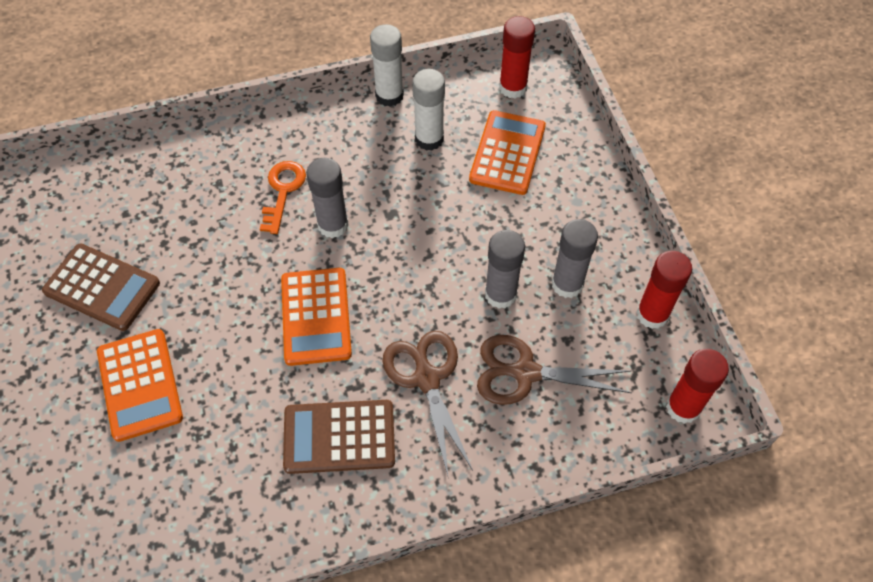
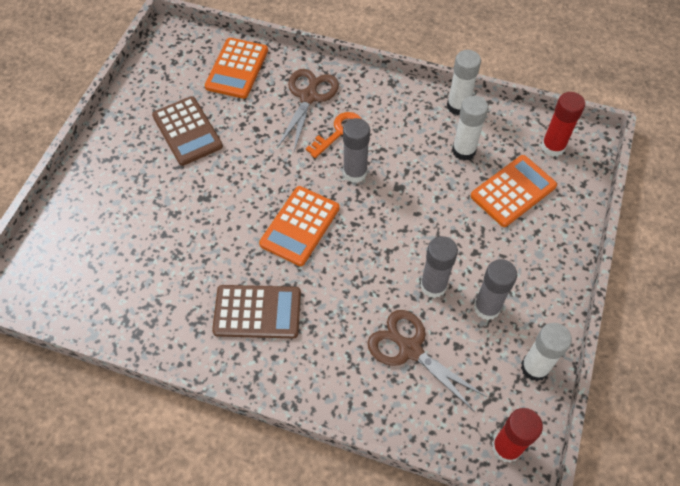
camera: 35 degrees right, 0 degrees up
orange calculator [97,329,183,442] -> orange calculator moved to [205,38,268,99]
brown calculator [283,400,395,474] -> brown calculator turned 150 degrees clockwise [212,285,301,338]
brown scissors [383,331,473,476] -> brown scissors moved to [277,69,339,151]
red glue stick [636,251,692,329] -> white glue stick [521,323,572,381]

